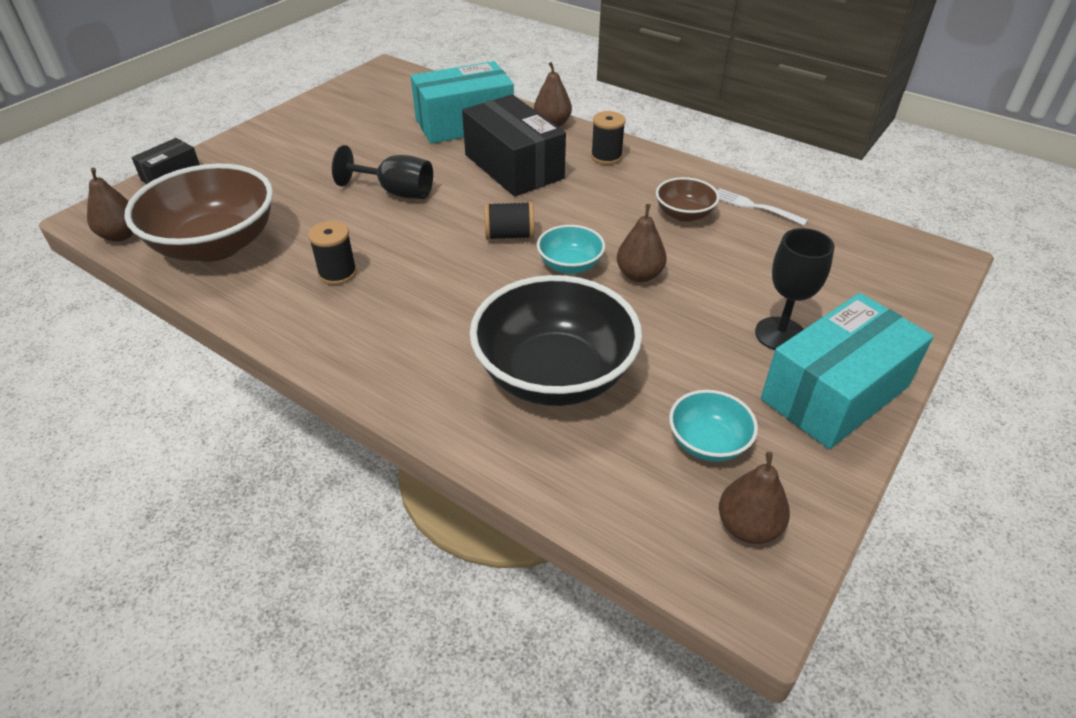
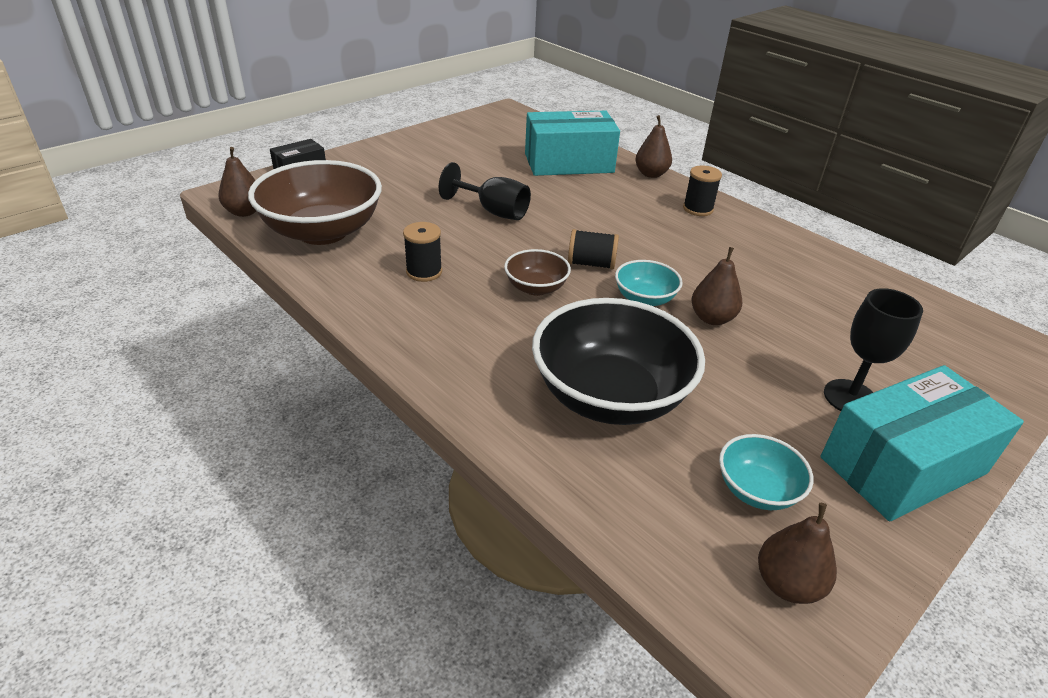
camera: 10 degrees right, 5 degrees down
black box [462,95,566,196] -> none
brown bowl [656,177,719,222] -> brown bowl moved to [504,249,571,296]
white fork [717,188,808,226] -> none

